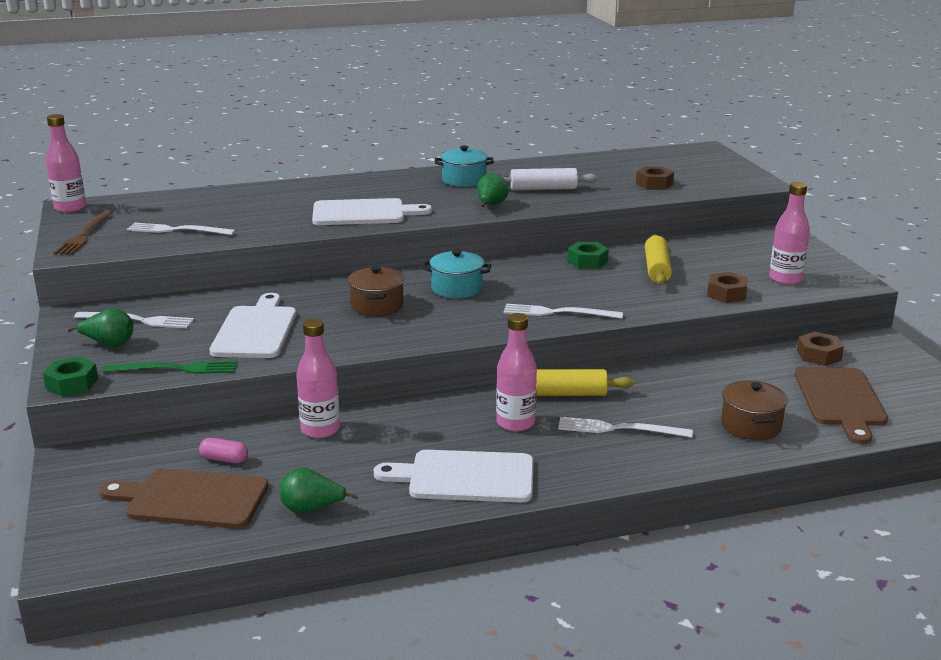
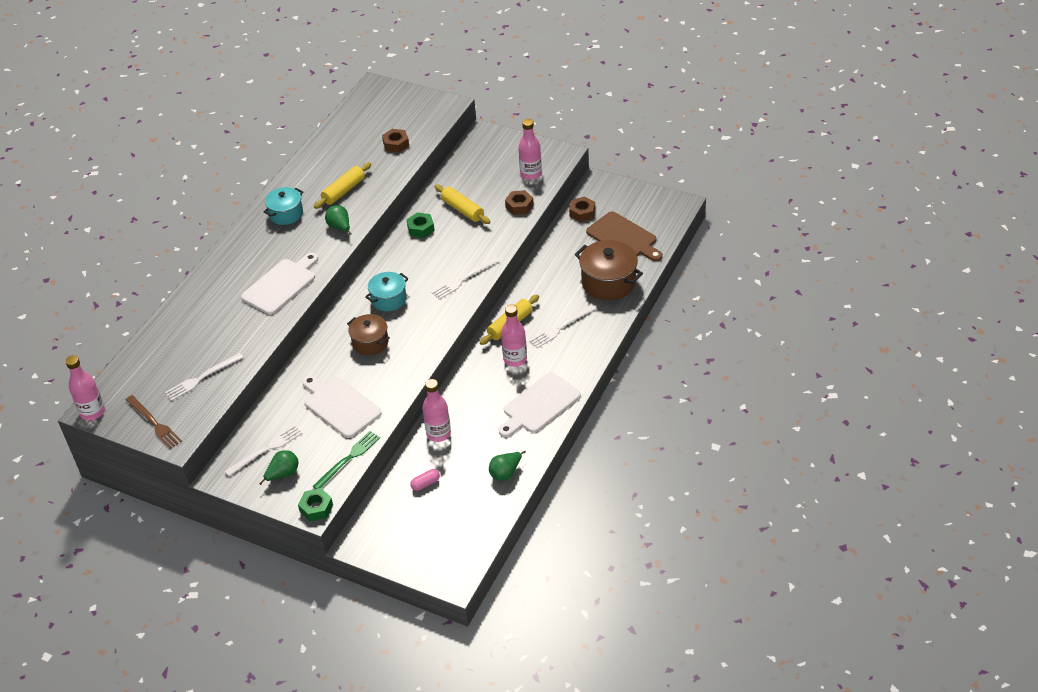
camera: 45 degrees left, 20 degrees up
brown cutting board [99,468,269,529] -> none
white rolling pin [503,168,598,190] -> yellow rolling pin [314,162,371,209]
brown pot [721,380,788,440] -> brown pot [575,240,643,300], size x1.56

